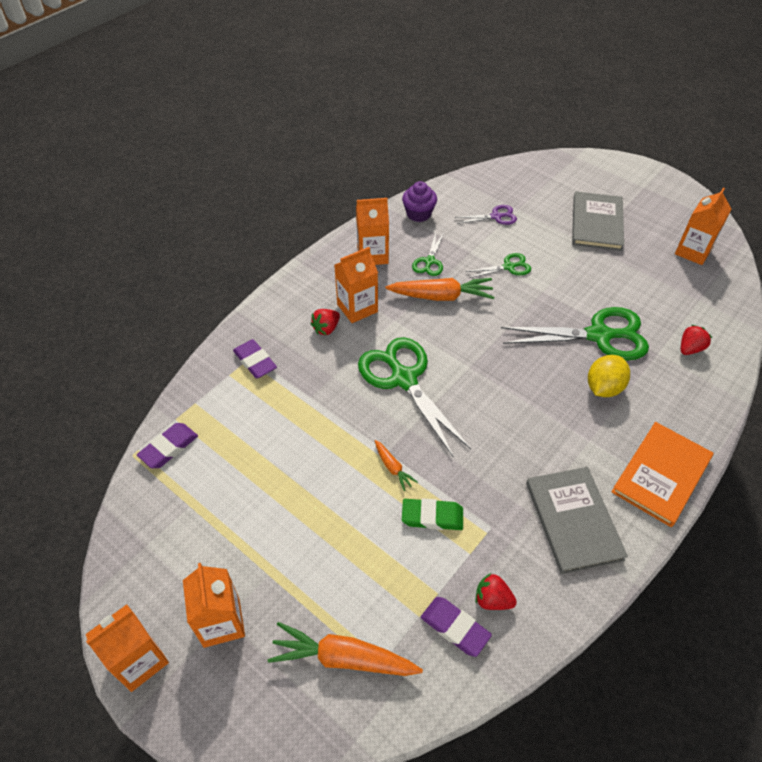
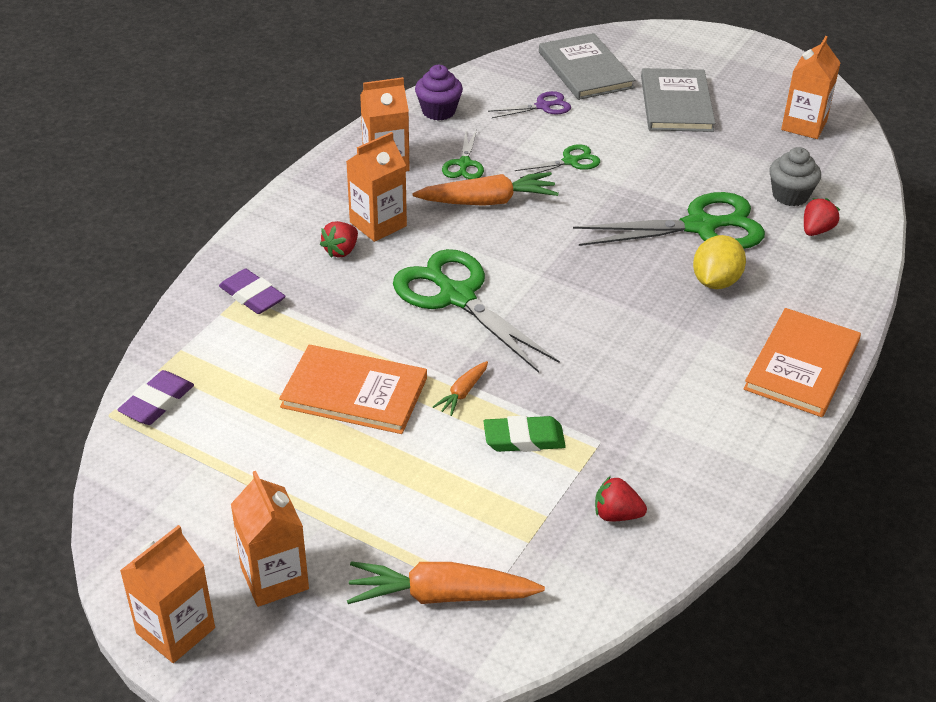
camera: 10 degrees left, 10 degrees down
orange carrot [375,440,418,491] -> orange carrot turned 75 degrees clockwise [433,361,488,416]
purple eraser [421,597,492,657] -> none
grey book [526,467,628,574] -> grey book moved to [539,33,636,100]
none -> orange book [279,345,427,434]
none -> grey cupcake [769,147,821,206]

